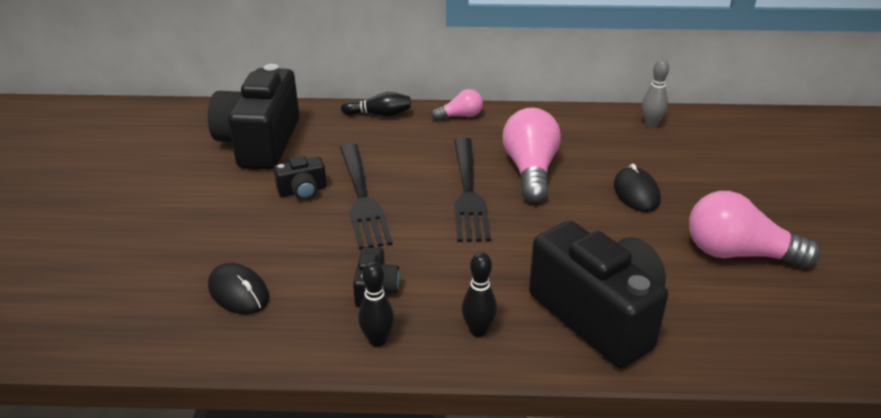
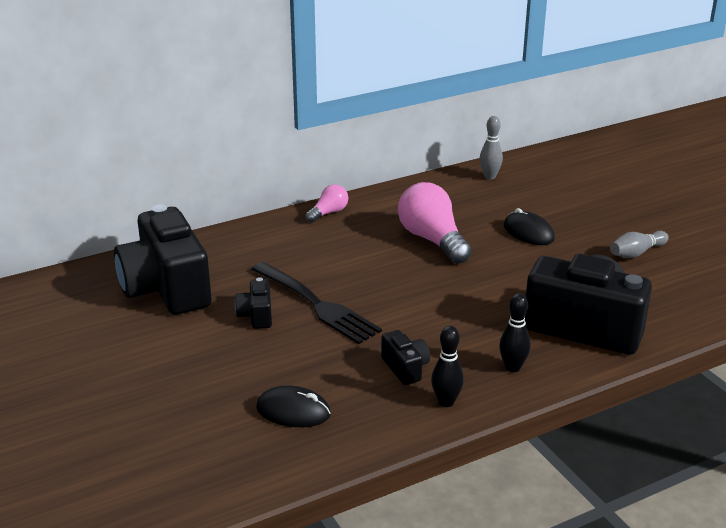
camera: 30 degrees left, 5 degrees down
black camera [274,156,327,200] -> black camera turned 135 degrees clockwise [235,277,272,329]
black bowling pin [341,92,411,117] -> none
black fork [454,137,491,242] -> none
pink light bulb [689,191,820,268] -> grey bowling pin [610,231,669,258]

